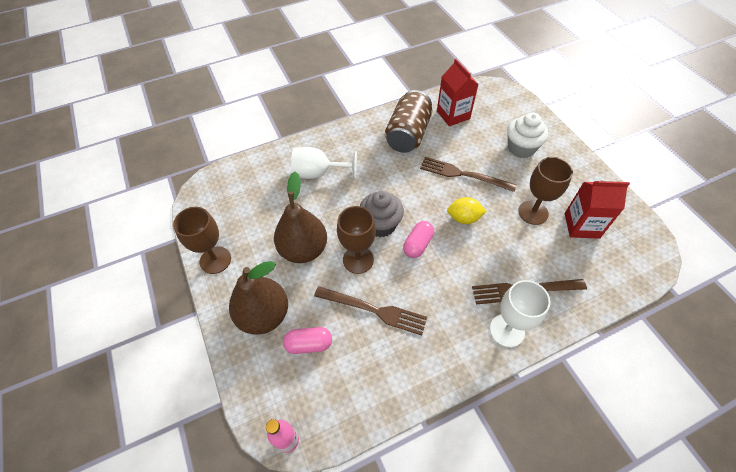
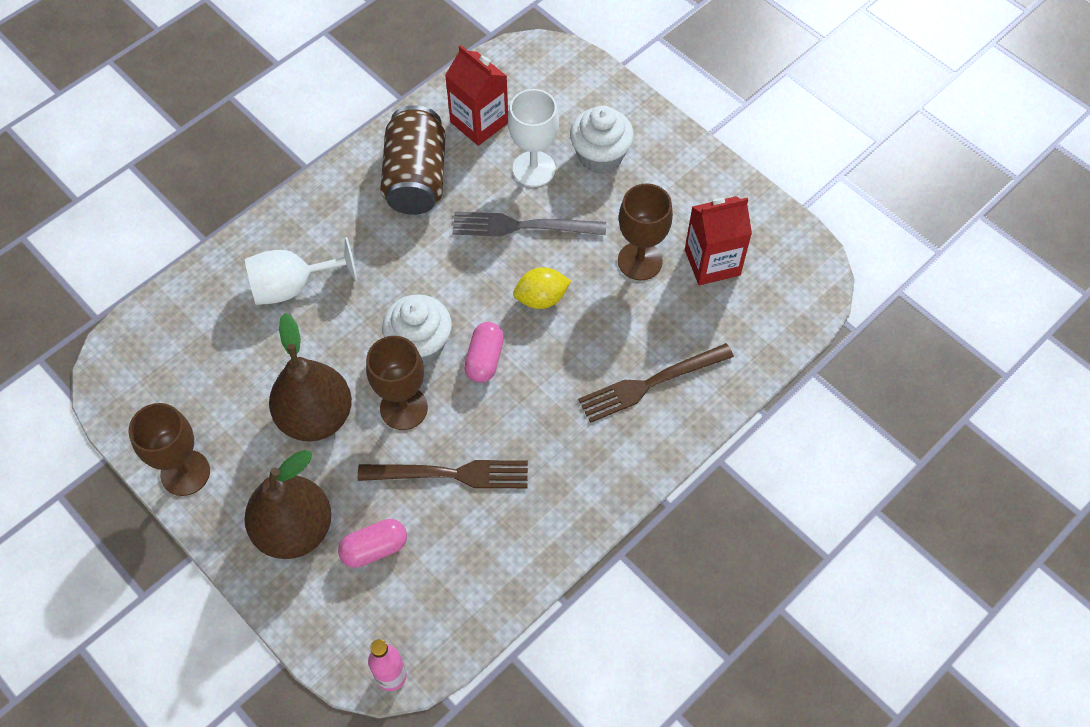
camera: 20 degrees left, 5 degrees up
grey cupcake [360,191,404,237] -> white cupcake [382,294,452,364]
brown fork [420,157,516,192] -> grey fork [453,211,606,237]
white goblet [490,280,550,347] -> white goblet moved to [508,89,559,187]

